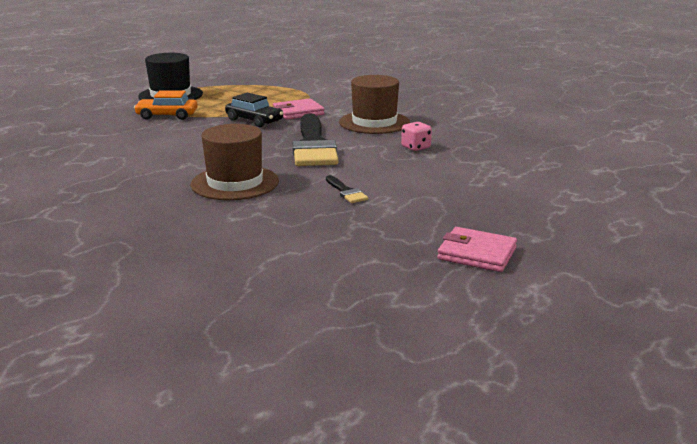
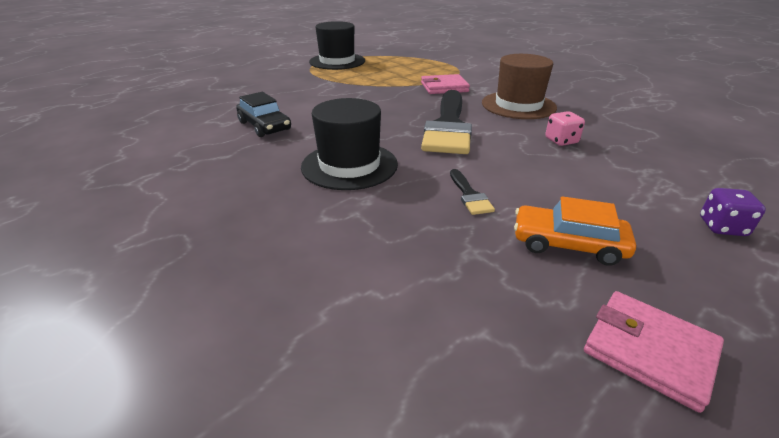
camera: 15 degrees right, 10 degrees up
orange car [134,90,198,120] -> orange car moved to [514,196,636,266]
brown hat [191,124,279,200] -> black hat [301,98,398,190]
black car [225,93,283,127] -> black car moved to [236,92,291,137]
none -> purple dice [700,188,766,236]

